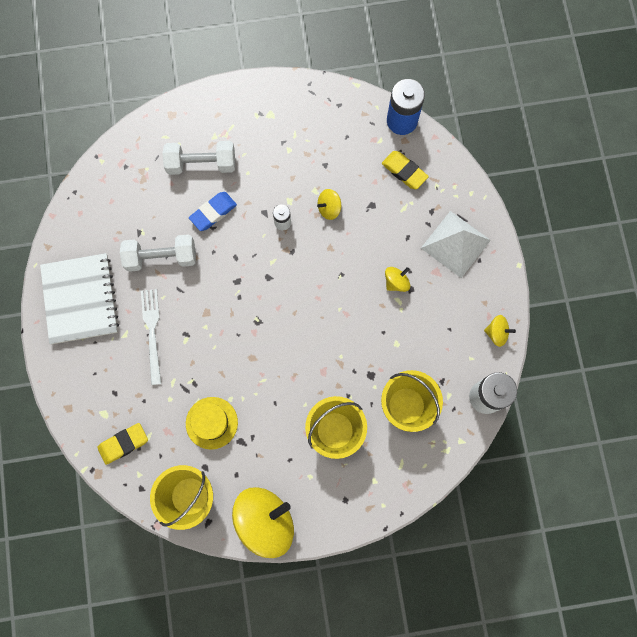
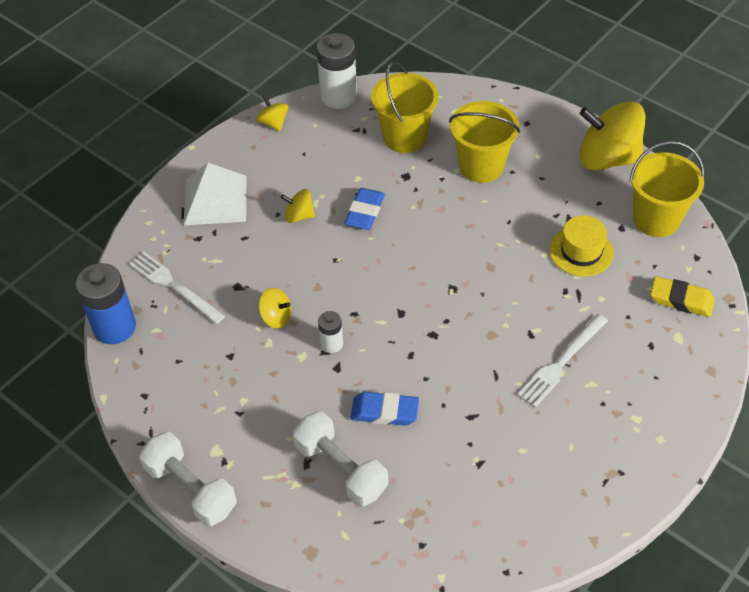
camera: 130 degrees left, 25 degrees down
white notebook [40,253,119,344] -> none
white dumbbell [120,234,196,272] -> white dumbbell moved to [139,432,237,527]
yellow eraser [382,151,429,189] -> white fork [129,252,225,324]
none -> blue eraser [345,188,385,230]

